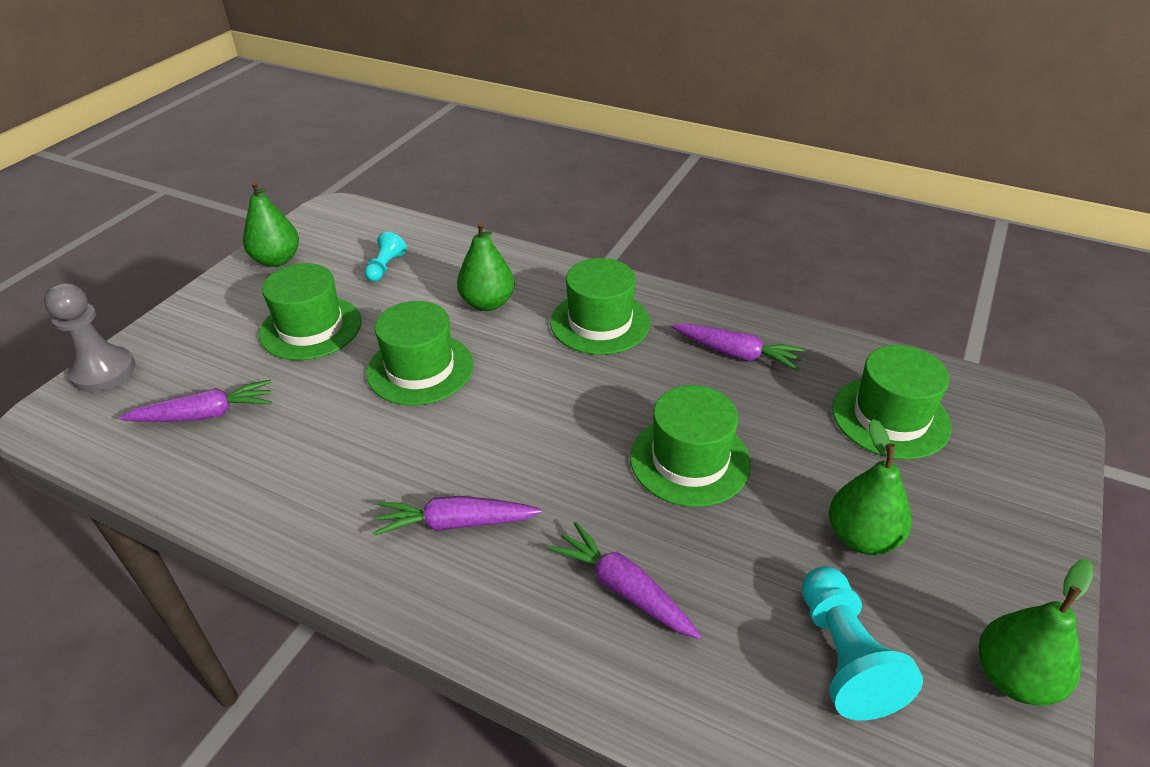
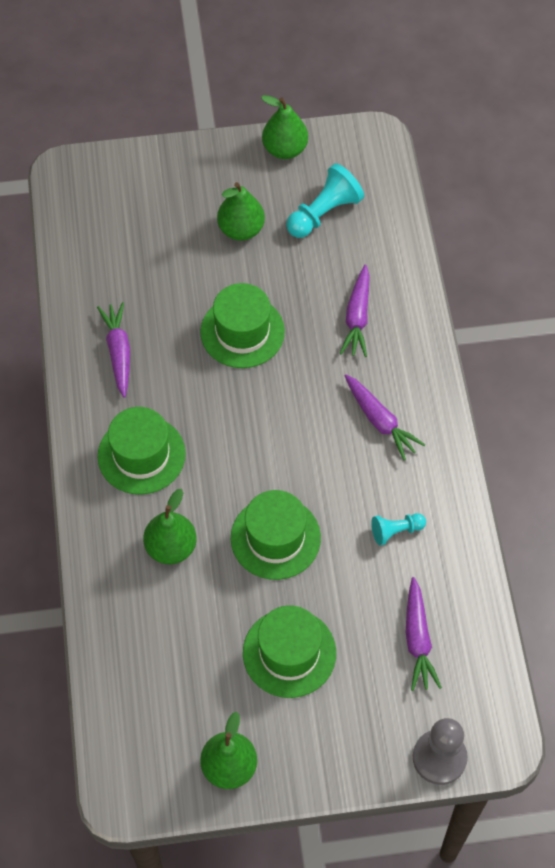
camera: 125 degrees left, 20 degrees up
purple carrot [120,379,271,422] -> purple carrot turned 135 degrees counterclockwise [406,577,442,691]
turquoise pawn [364,232,407,282] -> turquoise pawn moved to [371,513,426,546]
green hat [832,345,952,459] -> none

